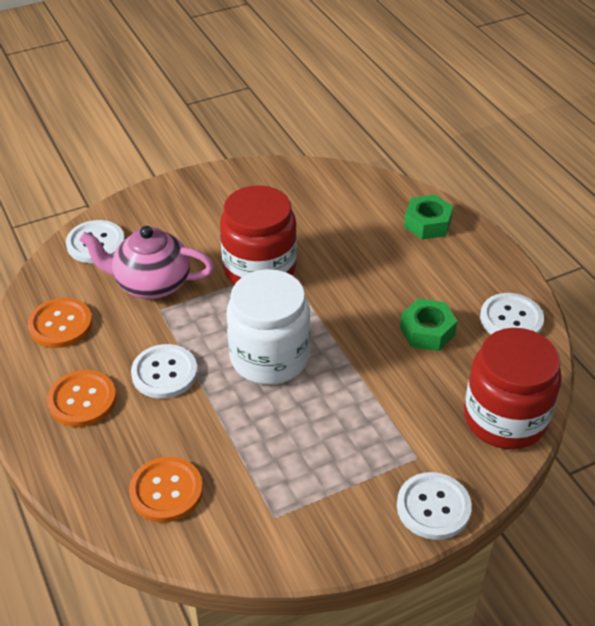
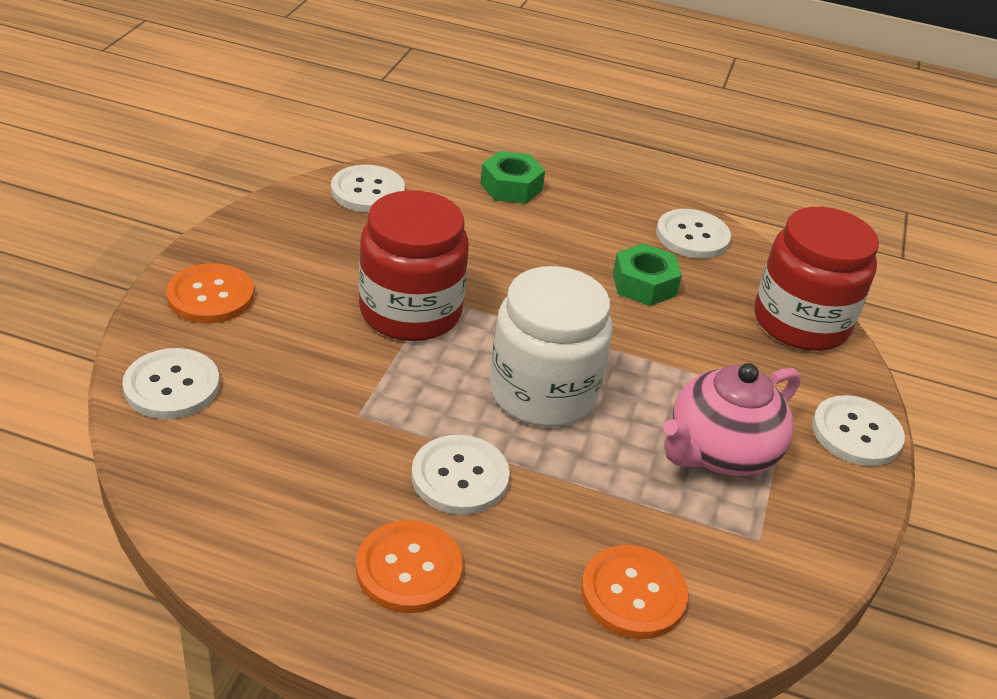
camera: 50 degrees left, 5 degrees down
orange button [28,298,92,348] -> orange button moved to [166,263,254,323]
pink teapot [80,226,214,299] -> pink teapot moved to [663,363,801,476]
none -> white button [331,165,405,212]

